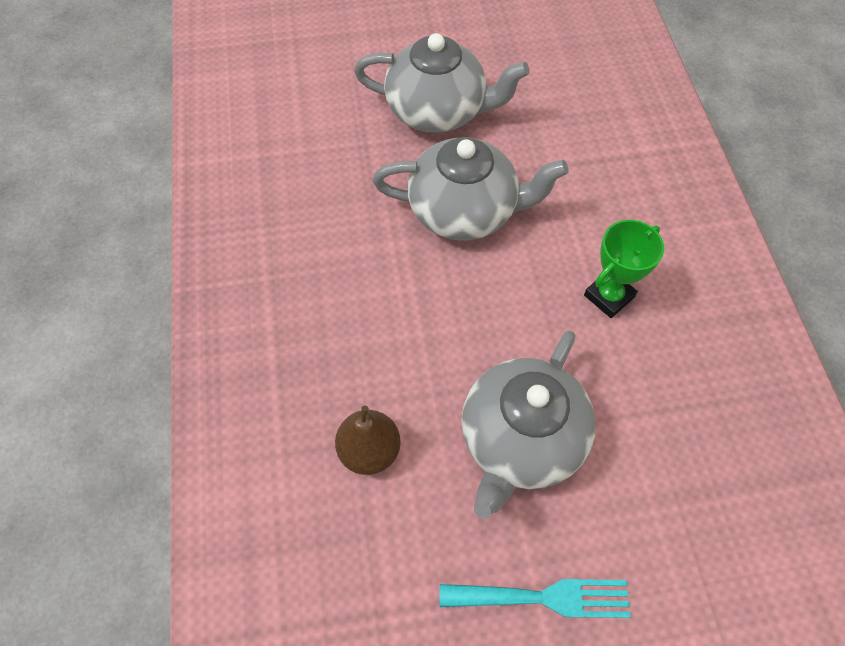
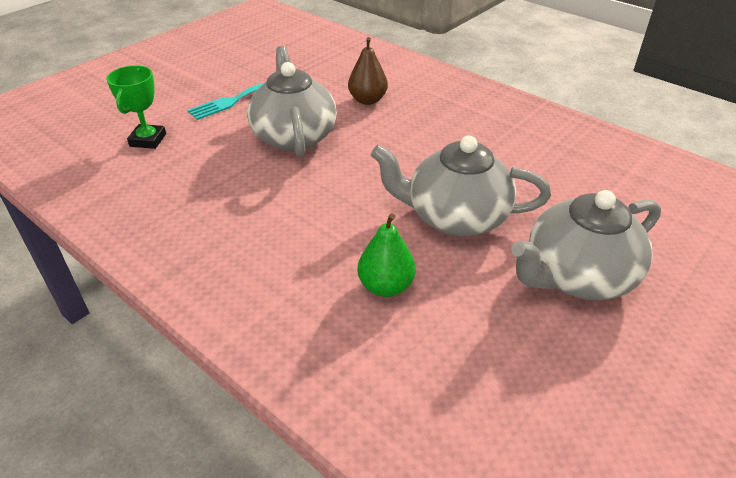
camera: 140 degrees right, 20 degrees down
grey teapot [372,137,568,241] -> grey teapot turned 45 degrees clockwise [371,136,551,237]
green trophy [584,220,664,318] -> green trophy moved to [106,65,166,149]
none -> green pear [357,213,416,297]

